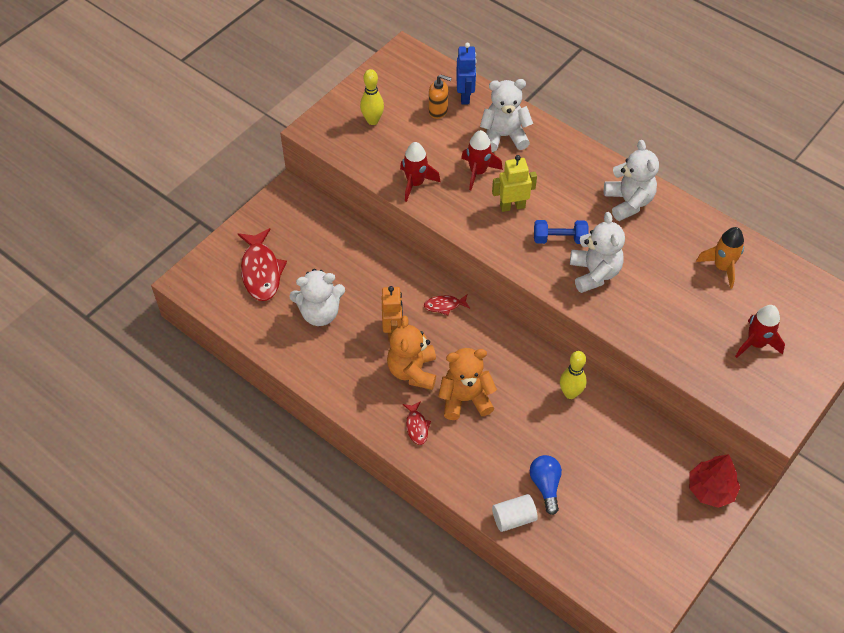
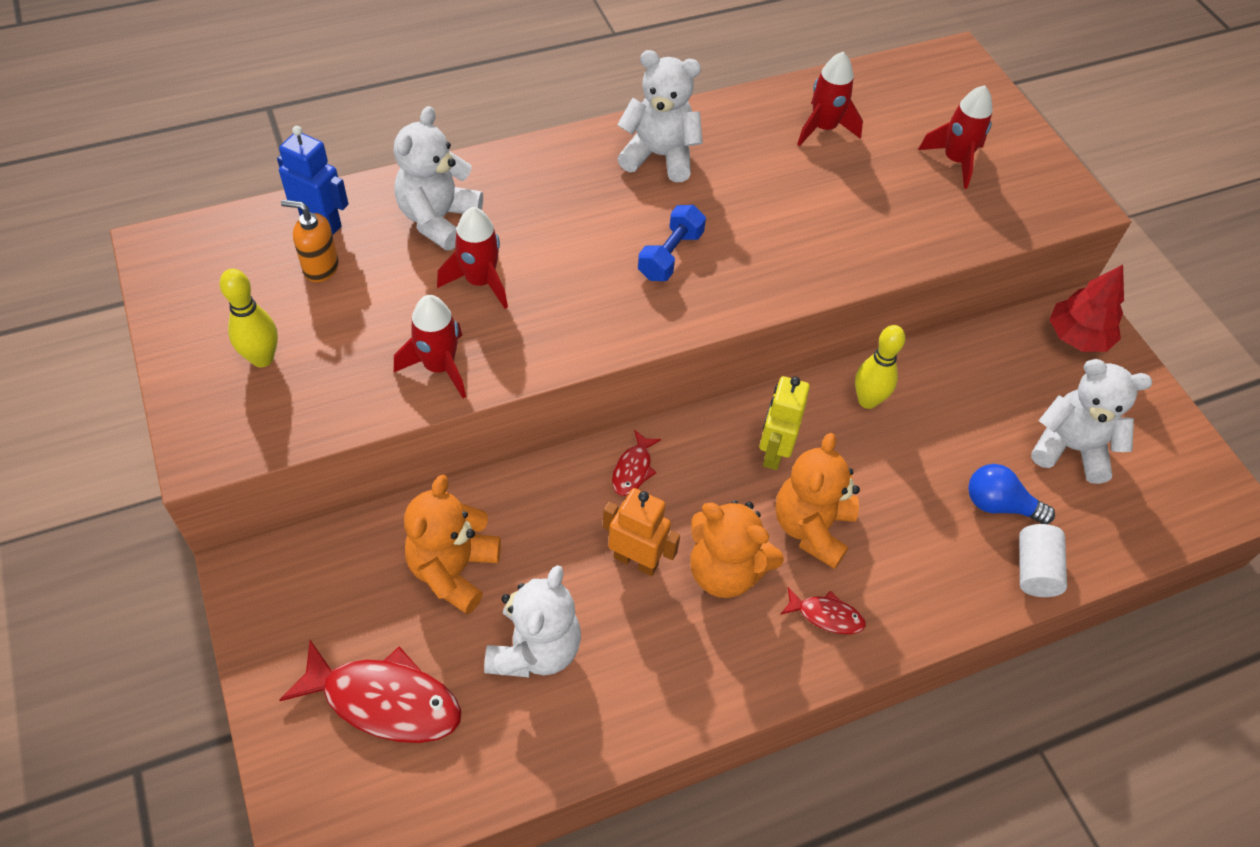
camera: 65 degrees left, 0 degrees up
orange soap dispenser [429,75,452,119] -> orange soap dispenser turned 120 degrees counterclockwise [281,200,339,282]
yellow robot [492,155,537,212] -> yellow robot moved to [759,376,810,470]
white teddy bear [570,212,625,293] -> white teddy bear moved to [1031,359,1152,484]
orange rocket [696,227,744,289] -> red rocket [797,52,863,146]
none -> orange teddy bear [404,475,501,614]

